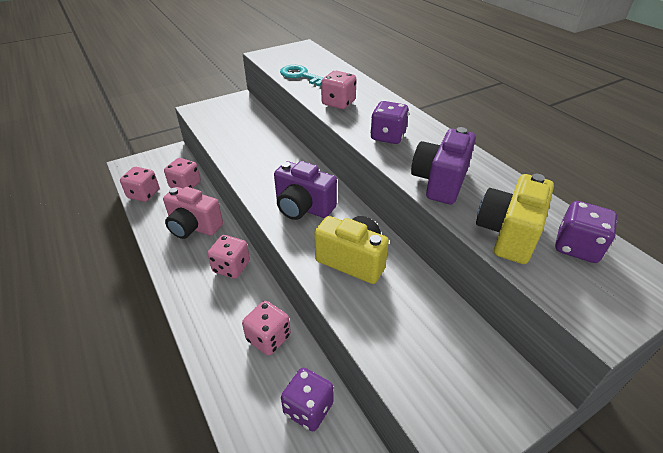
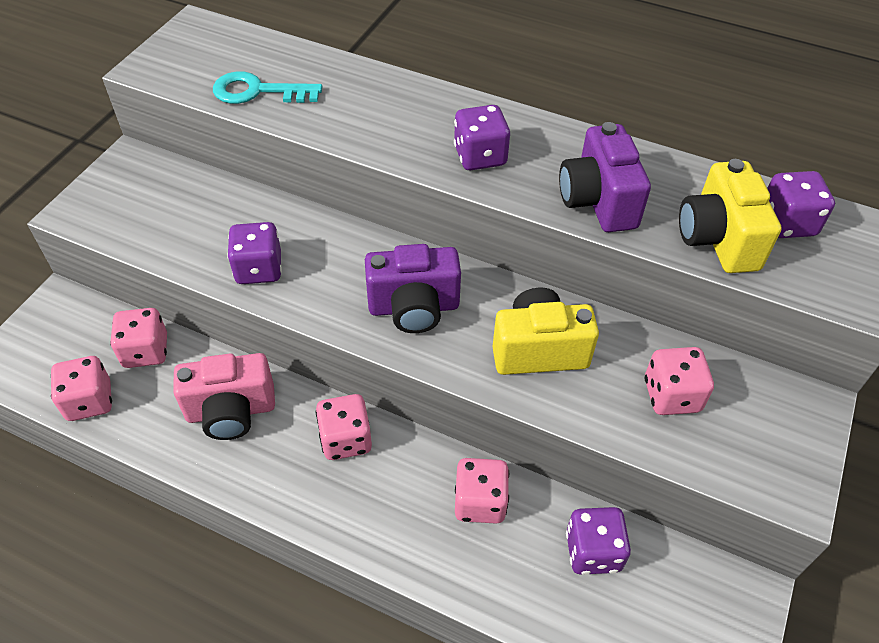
camera: 35 degrees left, 10 degrees up
pink dice [321,71,357,109] -> pink dice moved to [645,347,714,415]
none -> purple dice [227,222,282,284]

